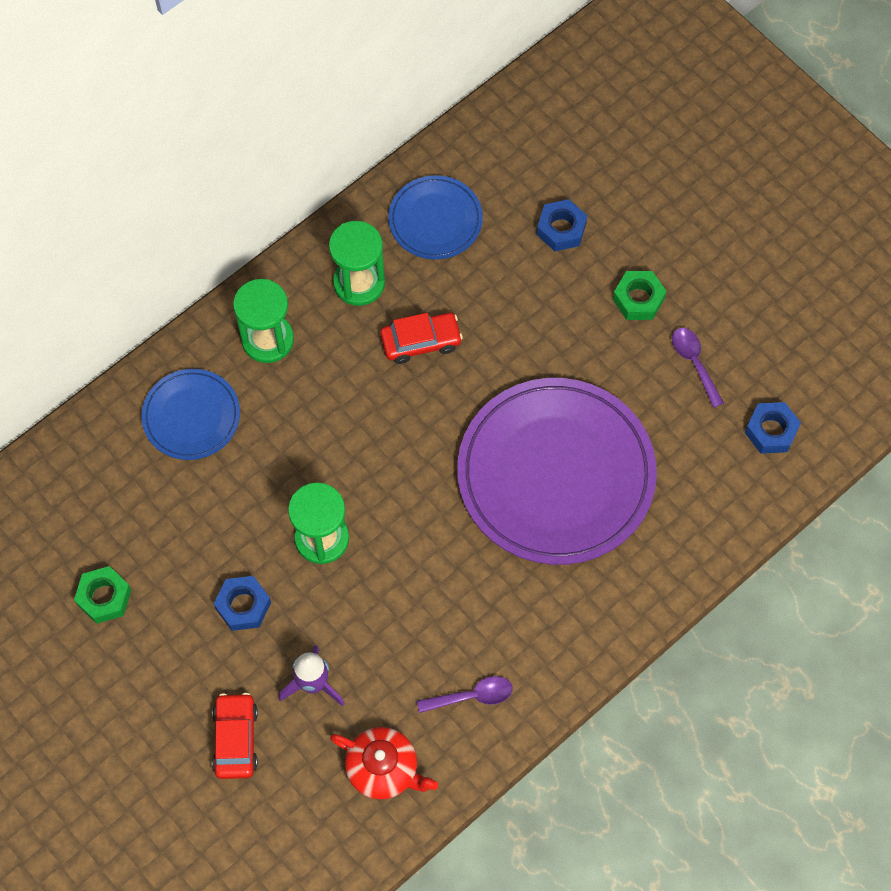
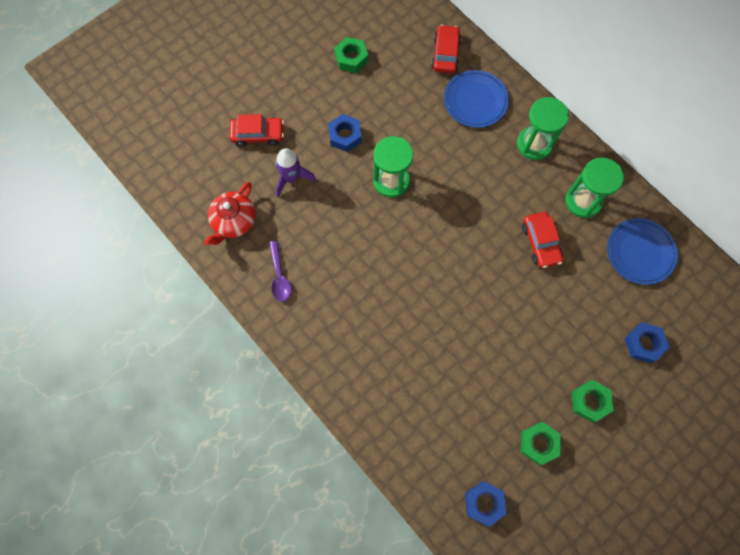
camera: 90 degrees right, 5 degrees up
purple plate [457,378,657,565] -> none
purple spoon [672,328,724,408] -> green nut [521,422,561,465]
none -> red car [431,25,461,73]

